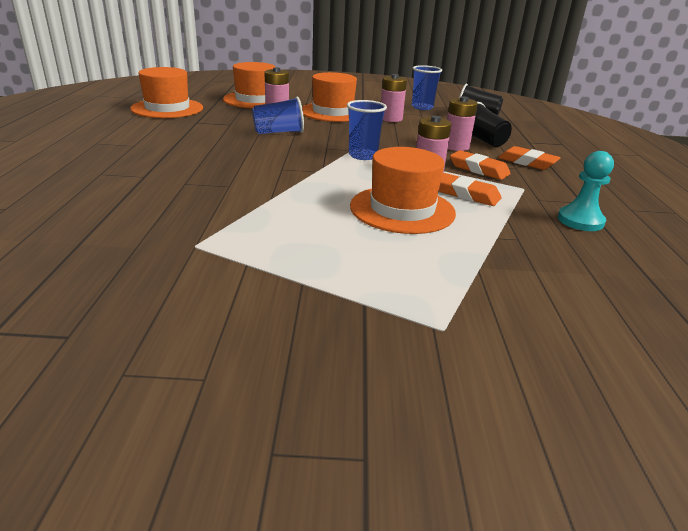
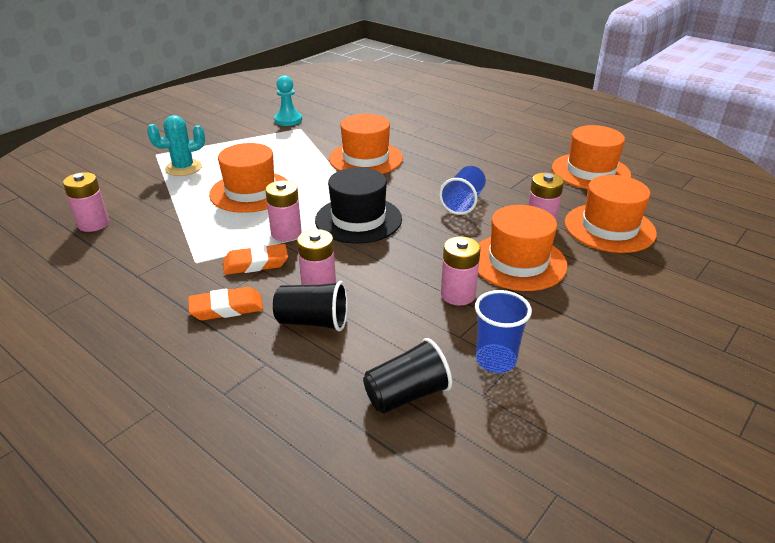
camera: 130 degrees right, 5 degrees up
blue cup [347,100,387,160] -> black hat [315,167,402,244]
orange eraser [439,173,502,206] -> none
turquoise pawn [558,151,614,231] -> turquoise pawn moved to [274,75,302,126]
none -> pink battery [63,172,109,232]
none -> turquoise cactus [147,115,205,176]
none -> orange hat [329,114,403,174]

